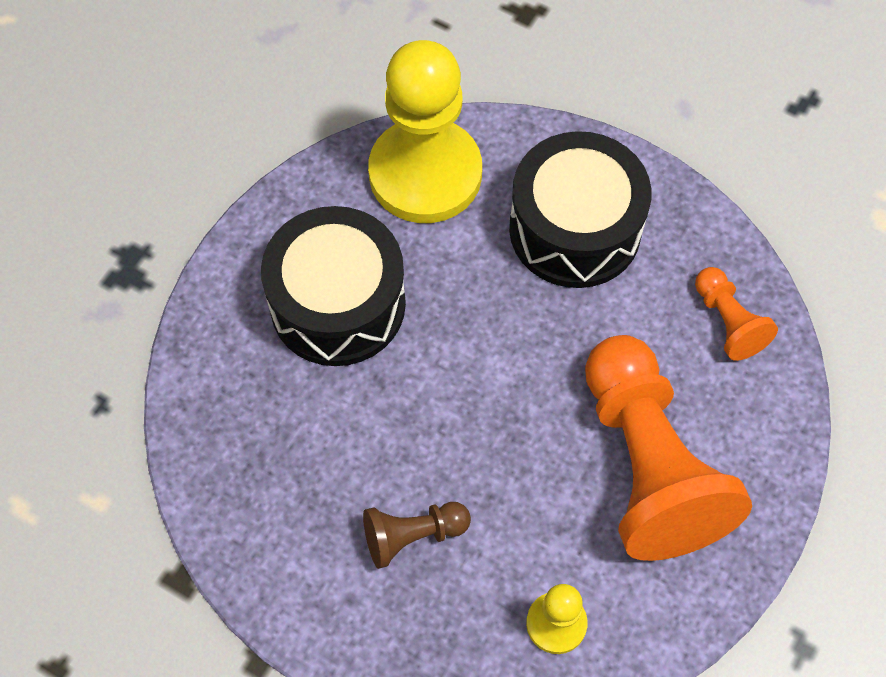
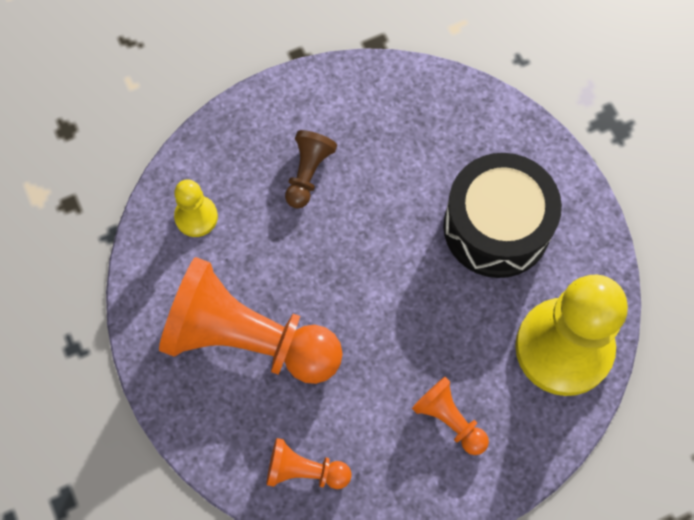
camera: 125 degrees right, 5 degrees up
black drum [509,131,651,288] -> orange pawn [412,377,489,455]

